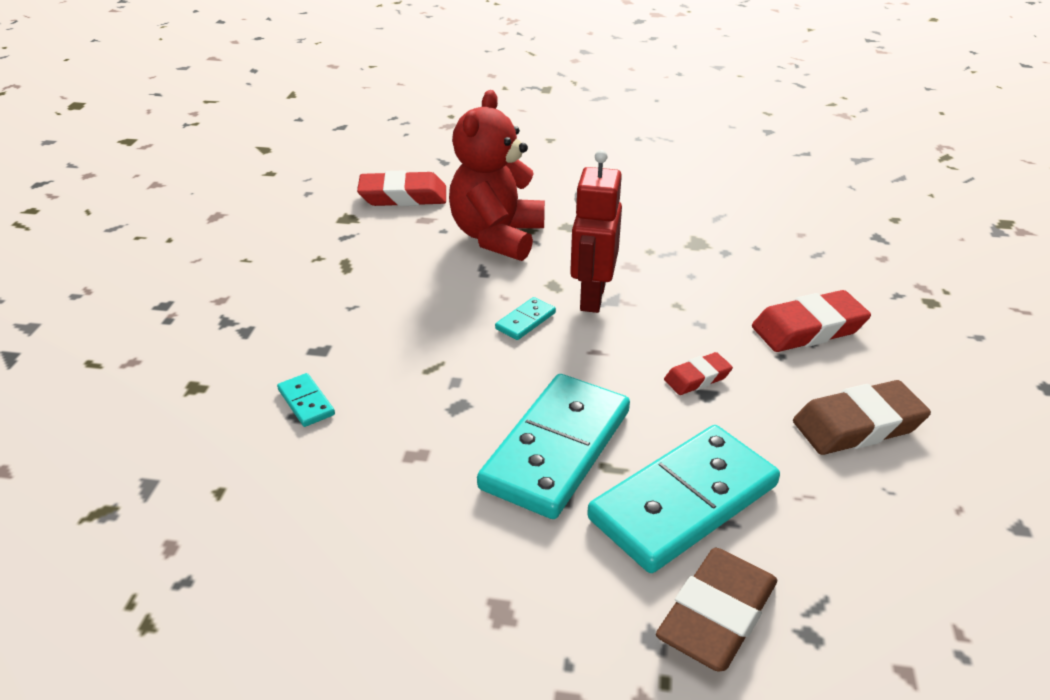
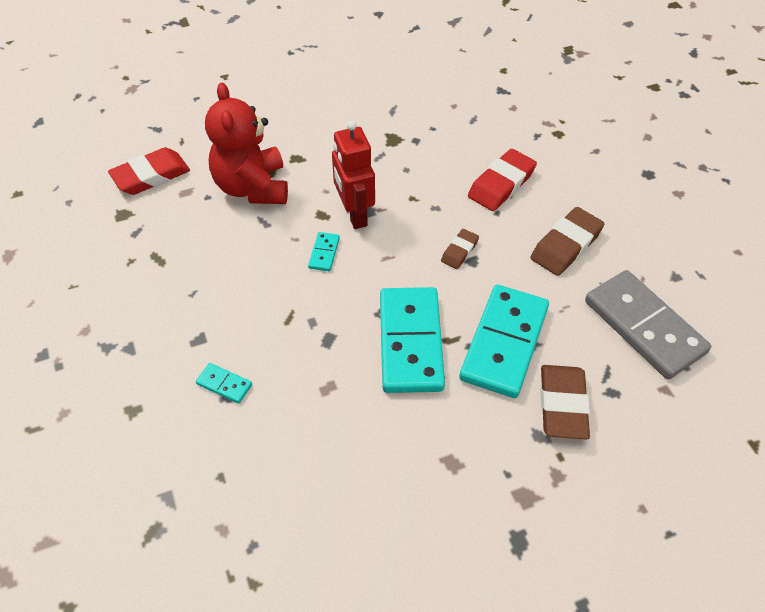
camera: 30 degrees left, 15 degrees up
red eraser [664,352,733,395] -> brown eraser [441,229,479,269]
none -> grey domino [585,270,711,380]

